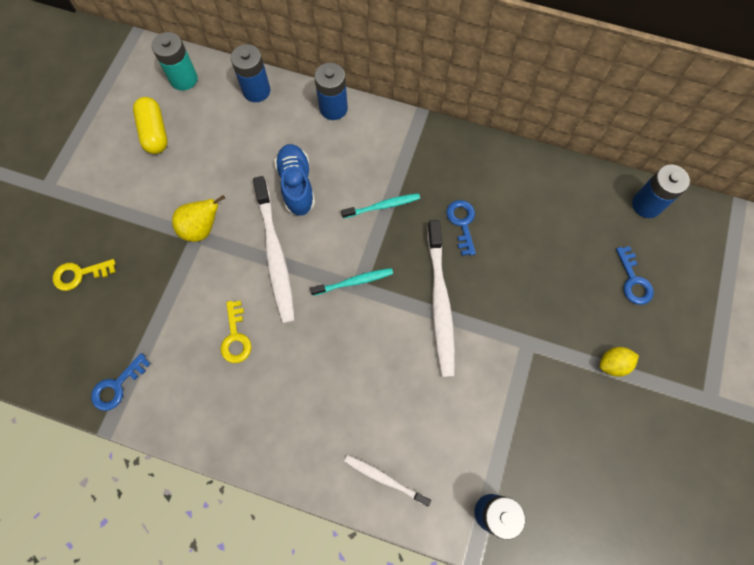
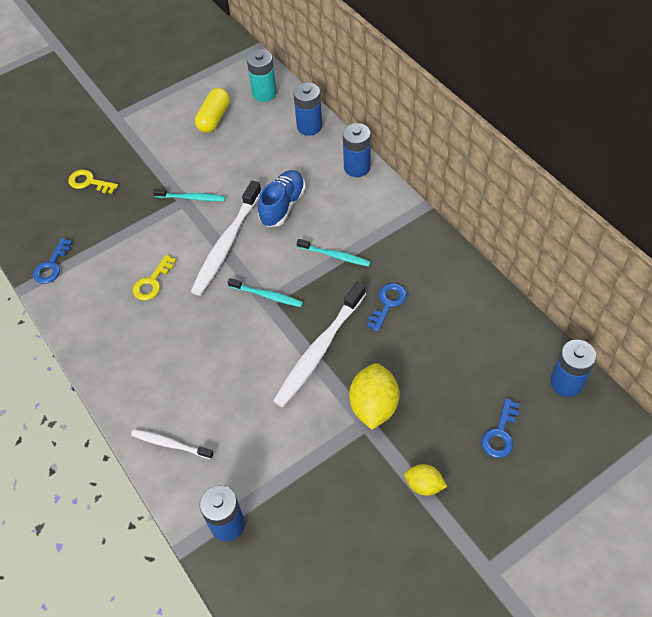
camera: 40 degrees right, 15 degrees down
blue key [91,353,151,411] -> blue key turned 60 degrees counterclockwise [33,238,73,284]
yellow pear [172,195,225,242] -> turquoise toothbrush [153,189,225,201]
white toothbrush [344,455,431,507] -> white toothbrush turned 45 degrees counterclockwise [131,429,214,459]
none -> yellow lemon [349,363,399,430]

